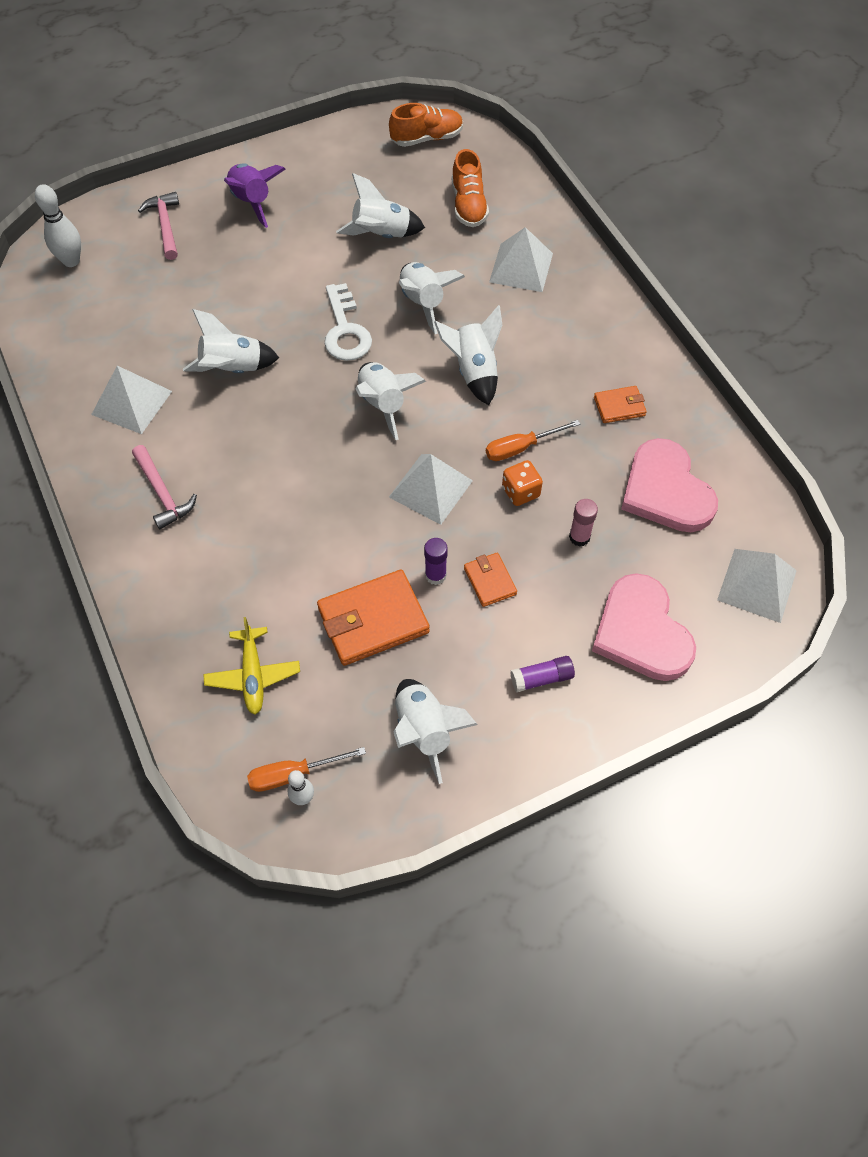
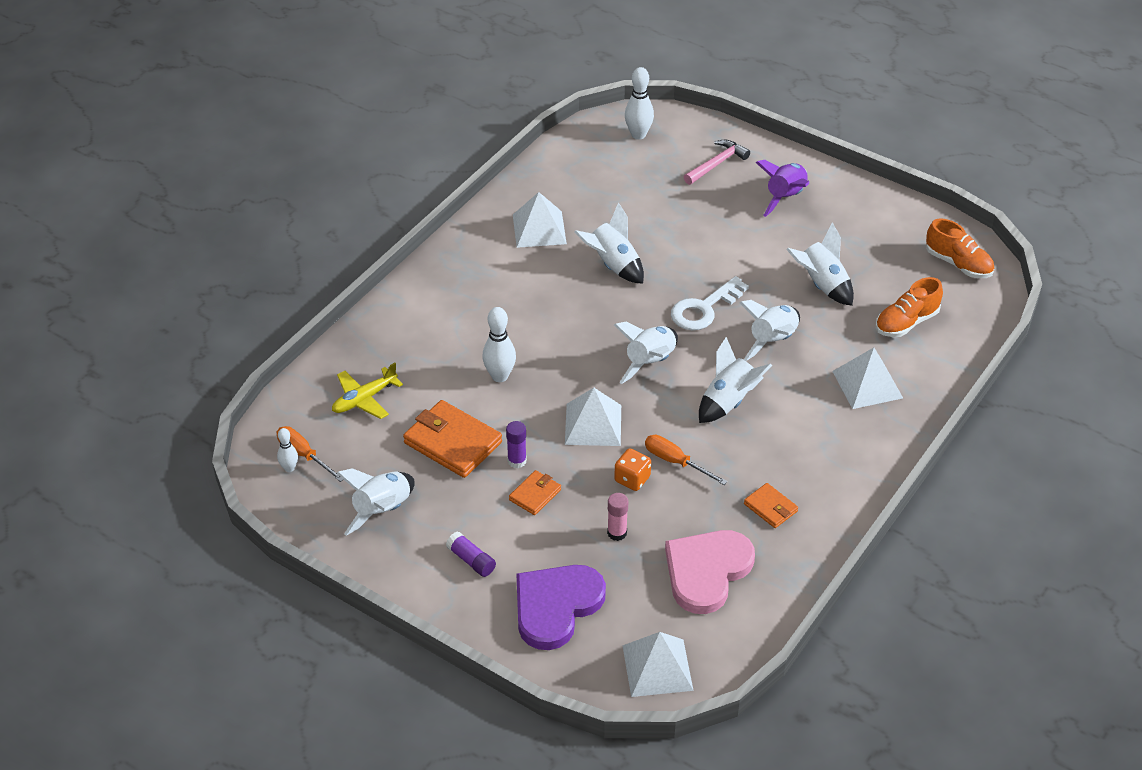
camera: 60 degrees right, 15 degrees down
pink hammer [132,445,197,529] -> none
pink heart [592,573,696,681] -> purple heart [516,565,606,650]
none -> white bowling pin [482,307,516,382]

